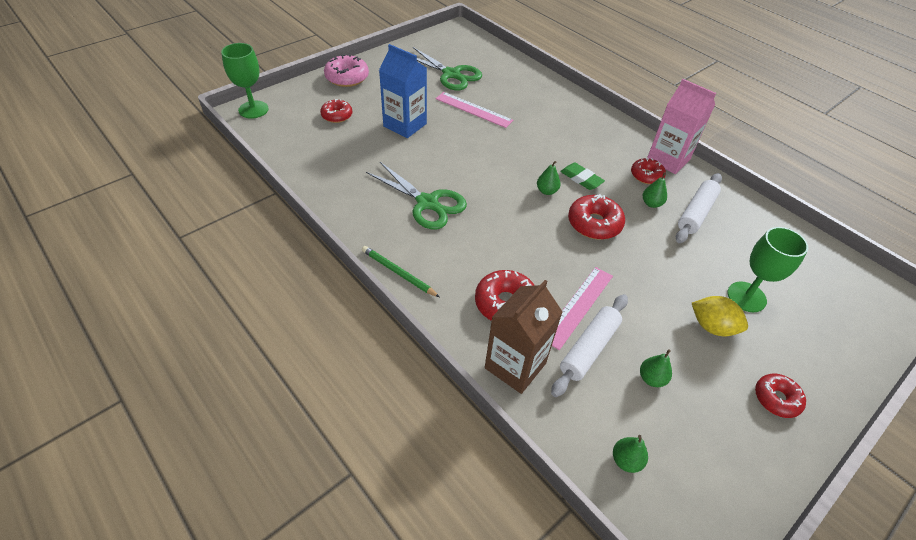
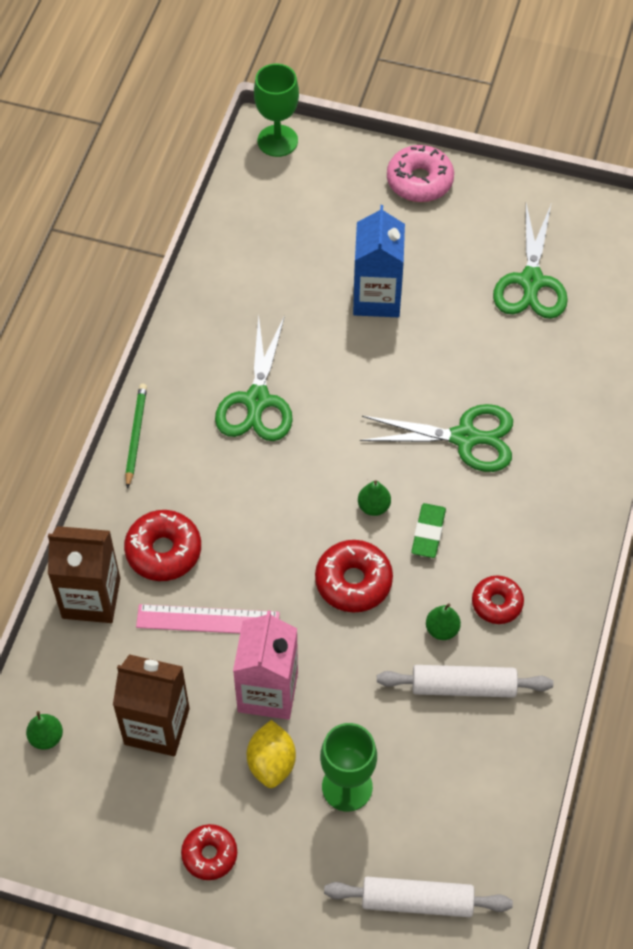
camera: 60 degrees right, 10 degrees up
red donut [320,99,352,123] -> none
pink ruler [436,92,513,128] -> none
white rolling pin [551,294,628,397] -> white rolling pin moved to [324,877,513,917]
green pear [640,349,672,387] -> brown carton [113,654,190,756]
pink carton [647,79,716,174] -> pink carton moved to [233,610,298,720]
none -> green scissors [360,404,513,472]

